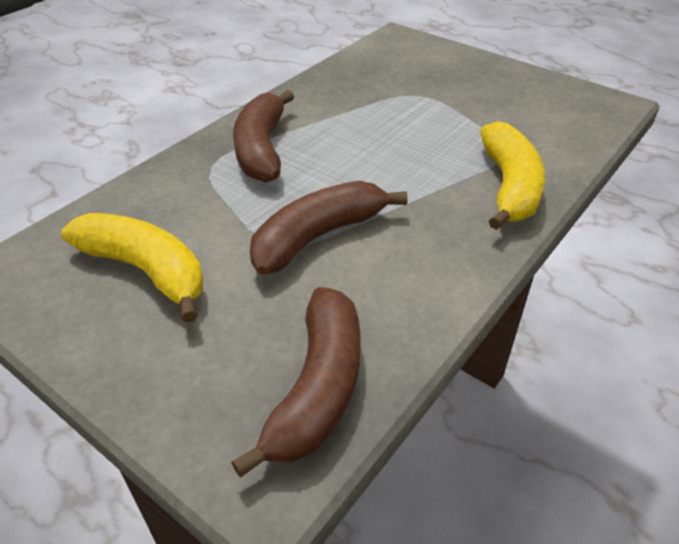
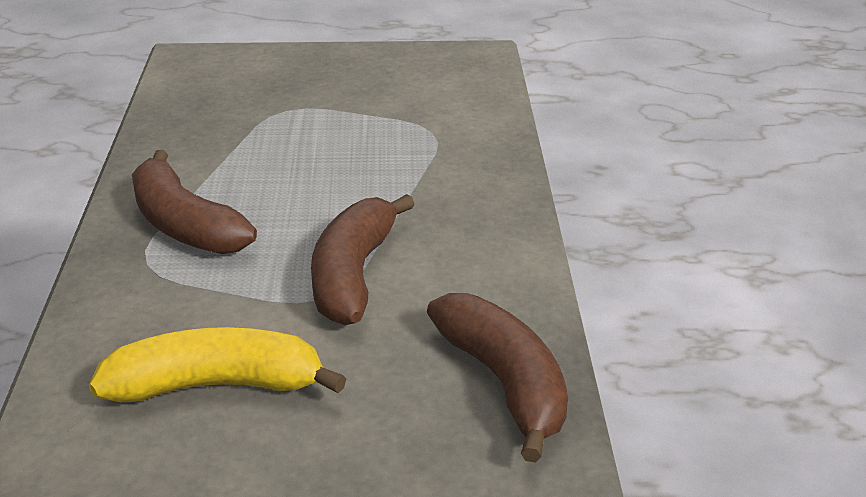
camera: 40 degrees left, 10 degrees down
yellow banana [480,121,545,230] -> none

